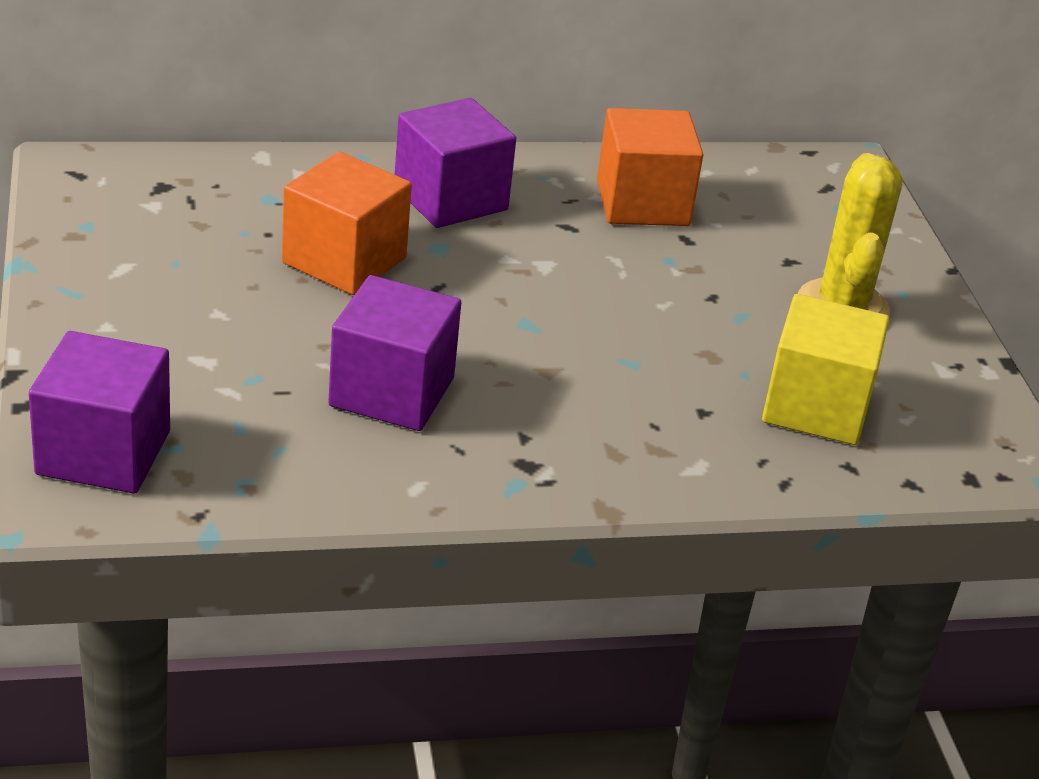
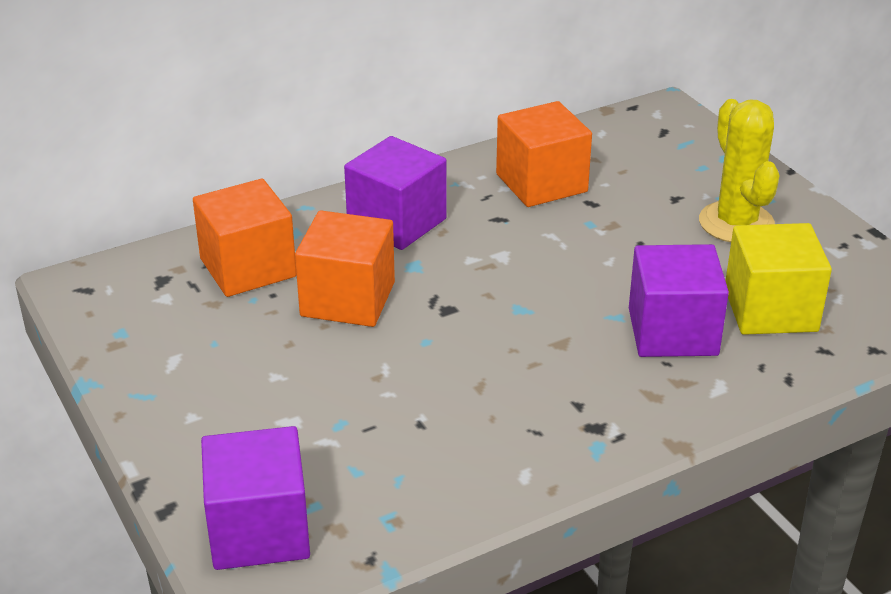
camera: 15 degrees left, 0 degrees up
purple cube [328,275,461,431] -> purple cube moved to [629,244,729,357]
none -> orange cube [193,179,297,297]

